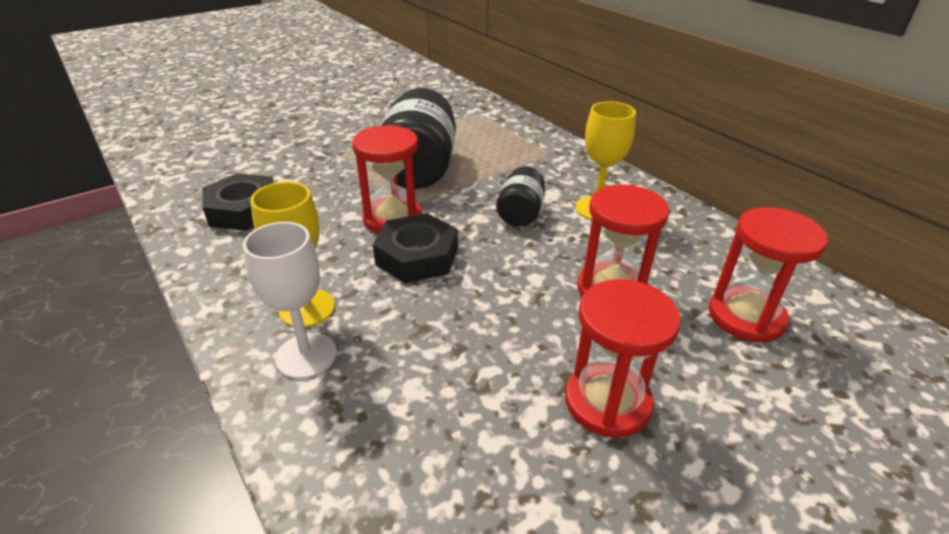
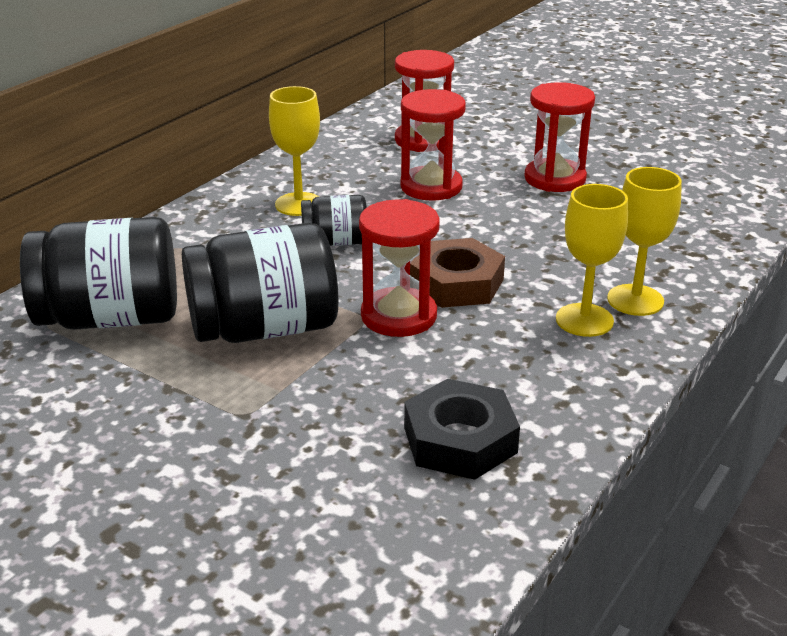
camera: 110 degrees left, 5 degrees down
white goblet [243,222,337,379] -> yellow goblet [607,167,682,316]
black nut [373,213,458,283] -> brown nut [410,238,505,308]
none -> black jar [20,217,177,330]

